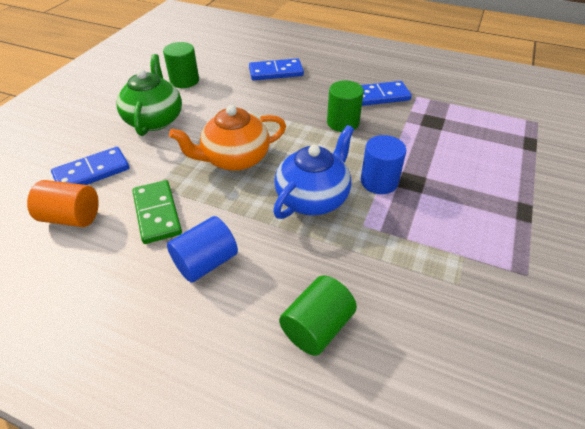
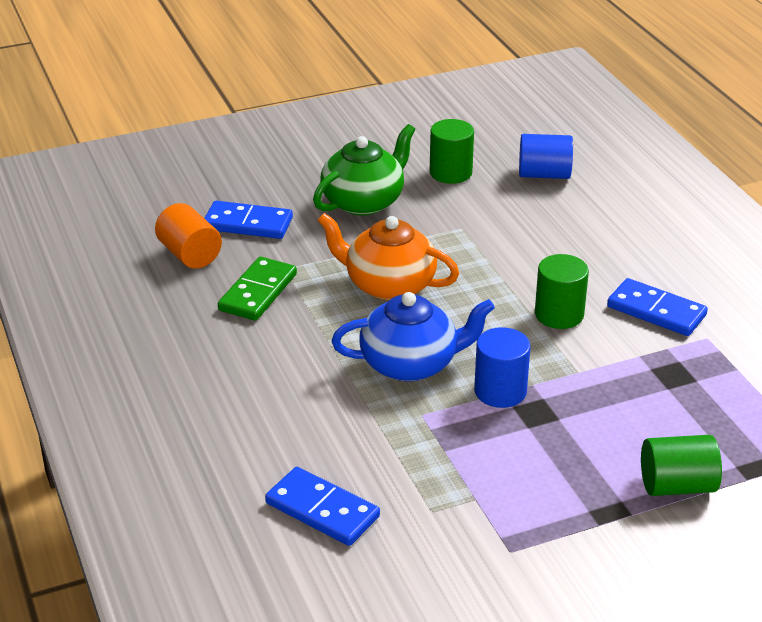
camera: 45 degrees right, 10 degrees down
blue cylinder [167,216,238,283] -> blue cylinder moved to [519,134,573,179]
blue domino [249,58,304,80] -> blue domino moved to [265,467,380,546]
green cylinder [279,275,357,356] -> green cylinder moved to [641,435,722,496]

